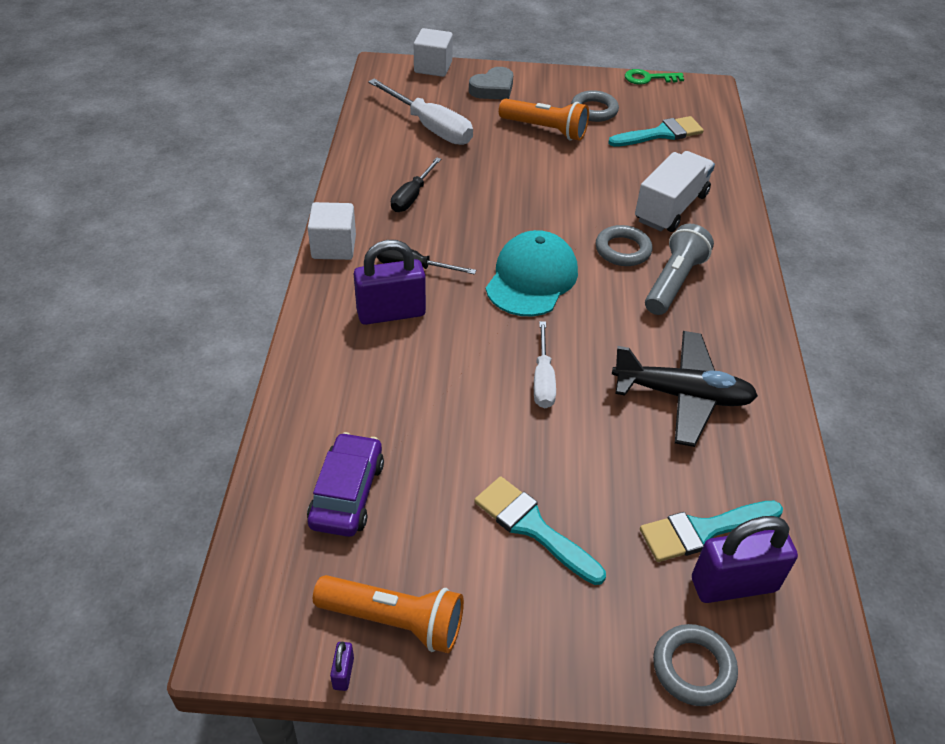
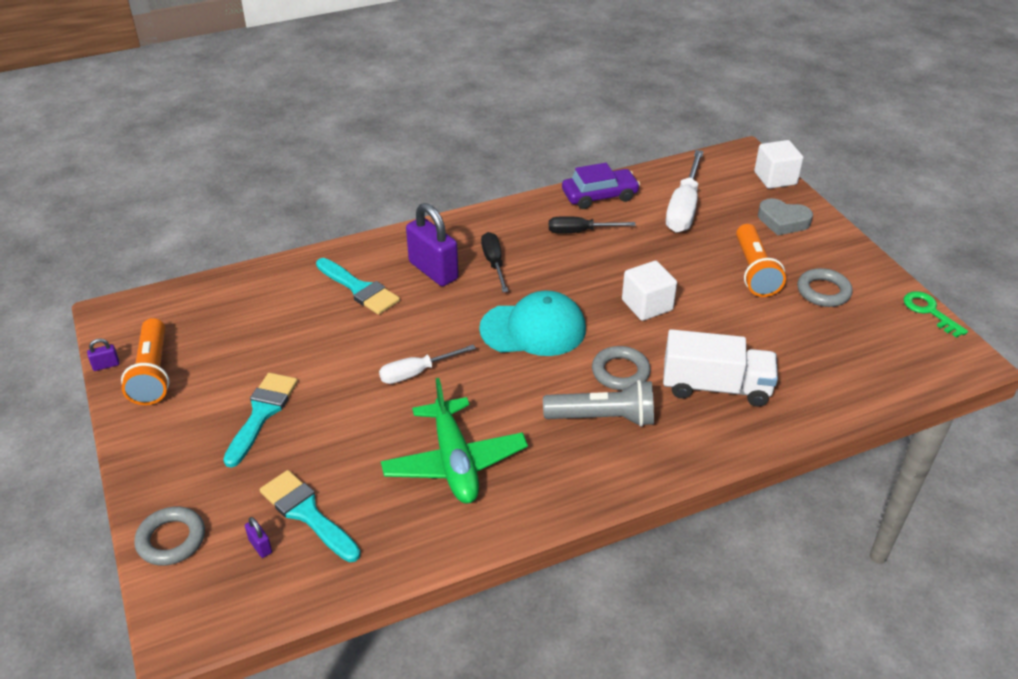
camera: 65 degrees right, 5 degrees down
purple car [307,432,384,537] -> purple car moved to [562,163,640,209]
white cube [308,202,356,260] -> white cube moved to [622,261,677,321]
turquoise brush [608,116,704,147] -> turquoise brush moved to [316,258,400,315]
black plane [612,331,758,447] -> green plane [381,378,528,503]
purple padlock [692,516,798,603] -> purple padlock [245,517,272,558], size x0.41

